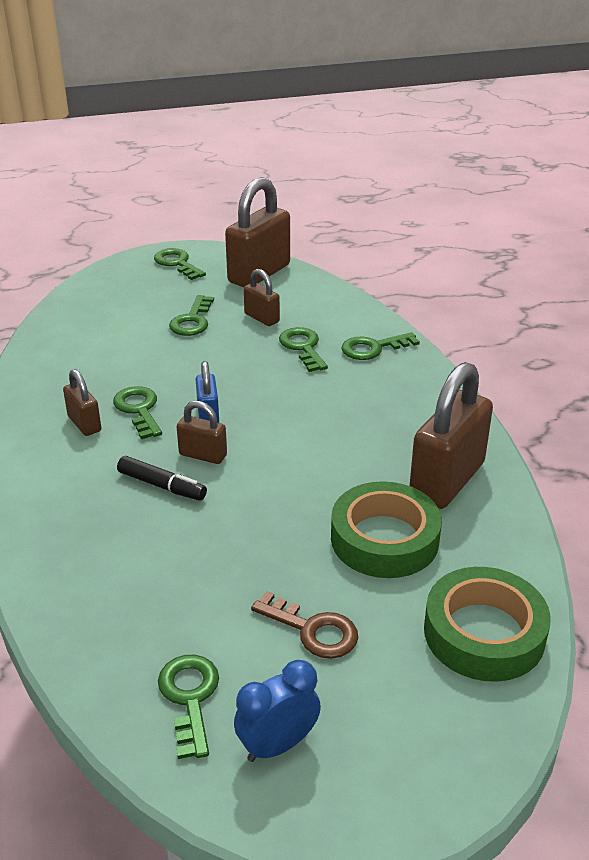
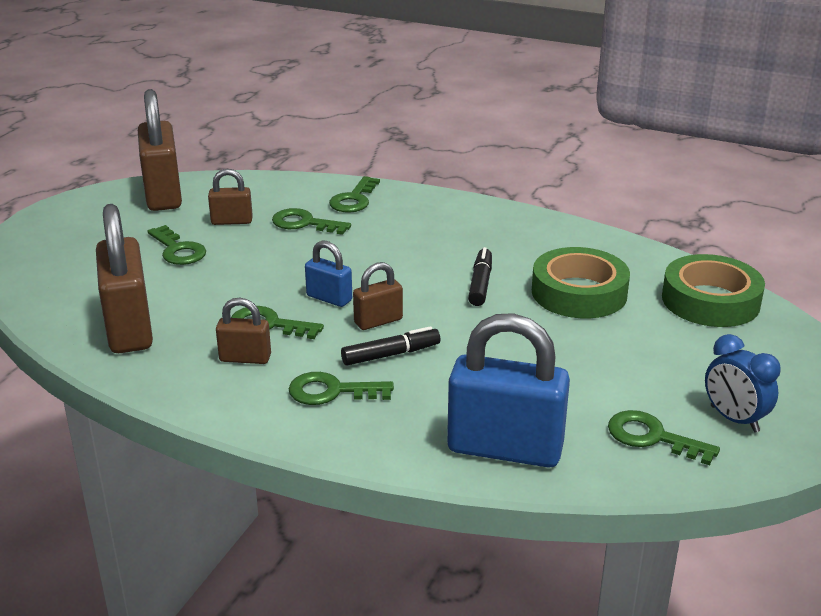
camera: 50 degrees left, 5 degrees down
green key [154,248,206,280] -> green key moved to [289,372,394,405]
blue clock [234,660,321,762] -> blue clock turned 45 degrees counterclockwise [705,334,781,433]
brown key [251,591,358,659] -> none
brown padlock [409,362,493,509] -> brown padlock moved to [96,204,153,353]
none -> blue padlock [447,313,570,467]
none -> black marker [468,247,492,306]

